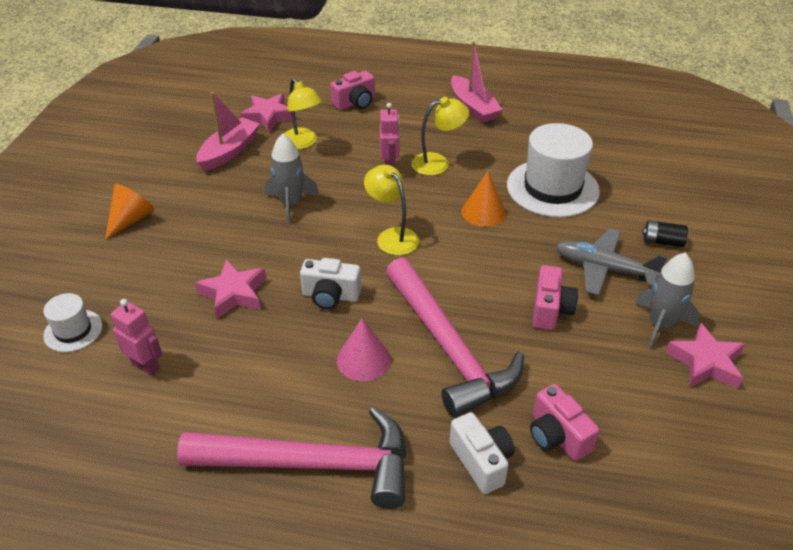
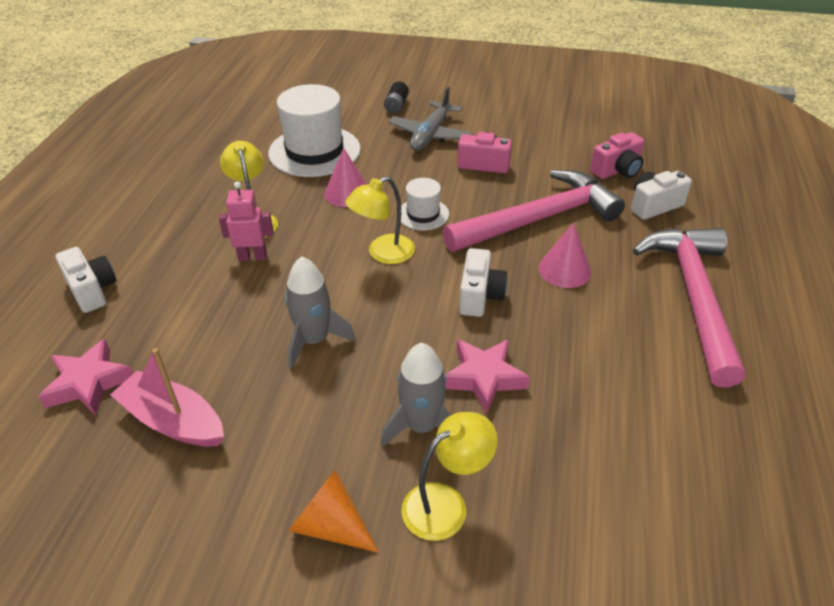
camera: 90 degrees left, 0 degrees up
white hat [43,293,102,352] -> white hat moved to [401,178,449,230]
pink robot [111,299,162,376] -> none
yellow lamp [284,78,322,149] -> yellow lamp moved to [401,412,498,541]
pink camera [331,71,375,110] -> white camera [56,247,117,313]
pink boat [451,41,503,123] -> none
orange cone [461,171,506,227] -> pink cone [324,148,367,207]
grey rocket [635,253,700,350] -> grey rocket moved to [381,343,450,447]
pink star [665,322,745,389] -> none

